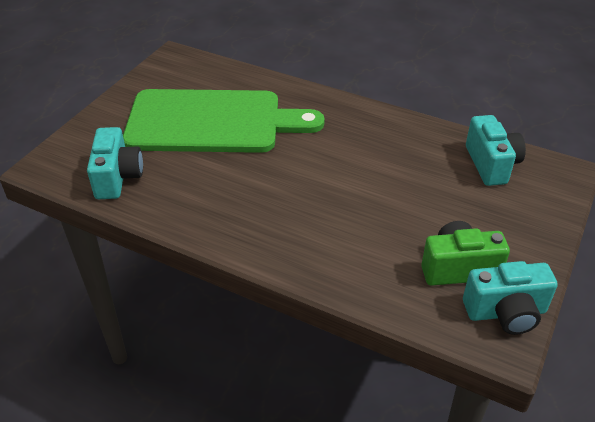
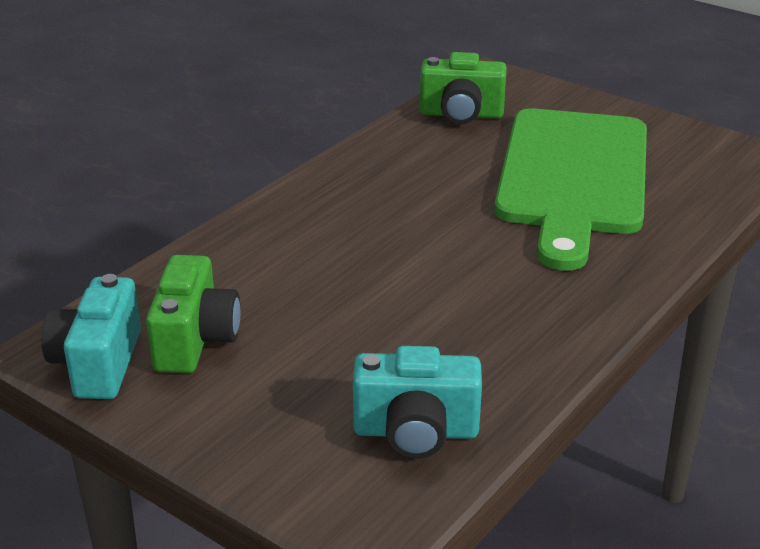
camera: 100 degrees right, 10 degrees down
turquoise camera [87,127,143,199] -> green camera [420,52,507,124]

